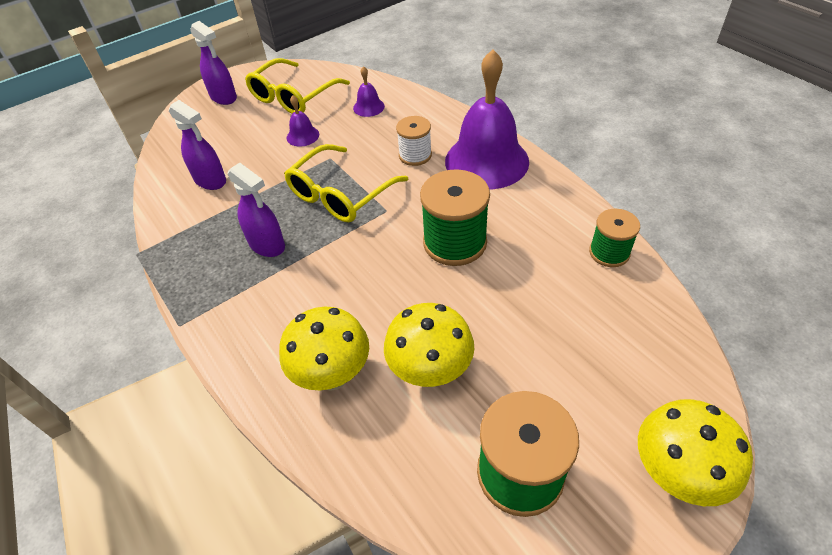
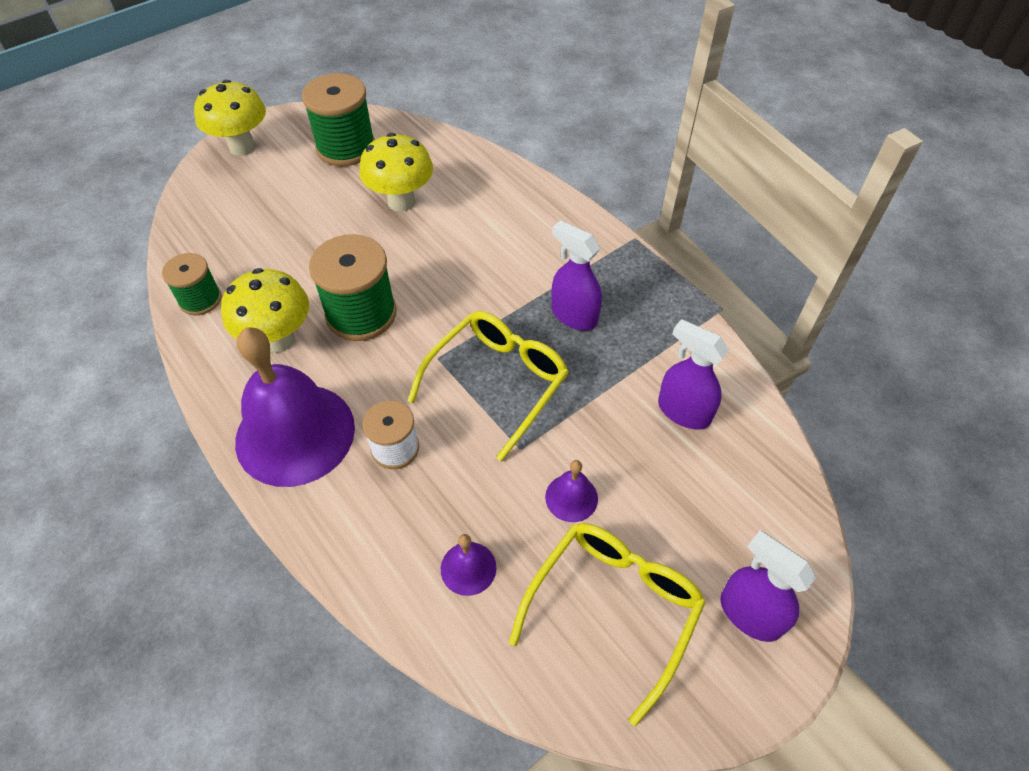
camera: 175 degrees right, 5 degrees up
yellow mushroom [279,307,369,391] -> yellow mushroom moved to [221,268,309,353]

